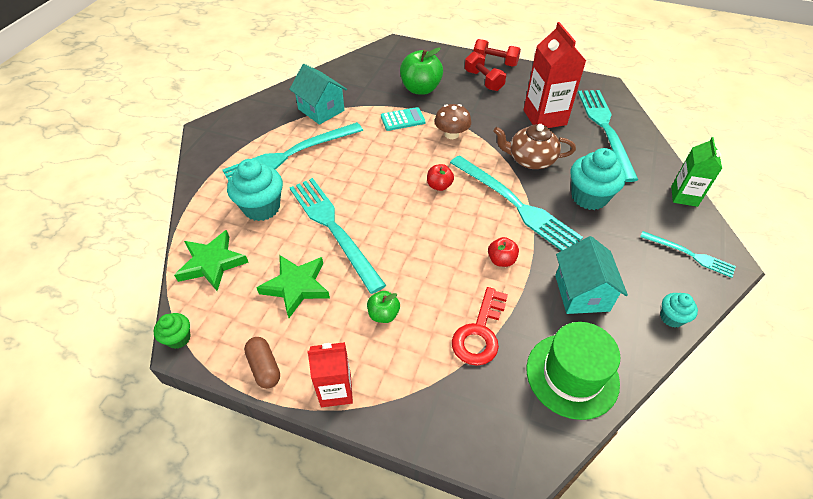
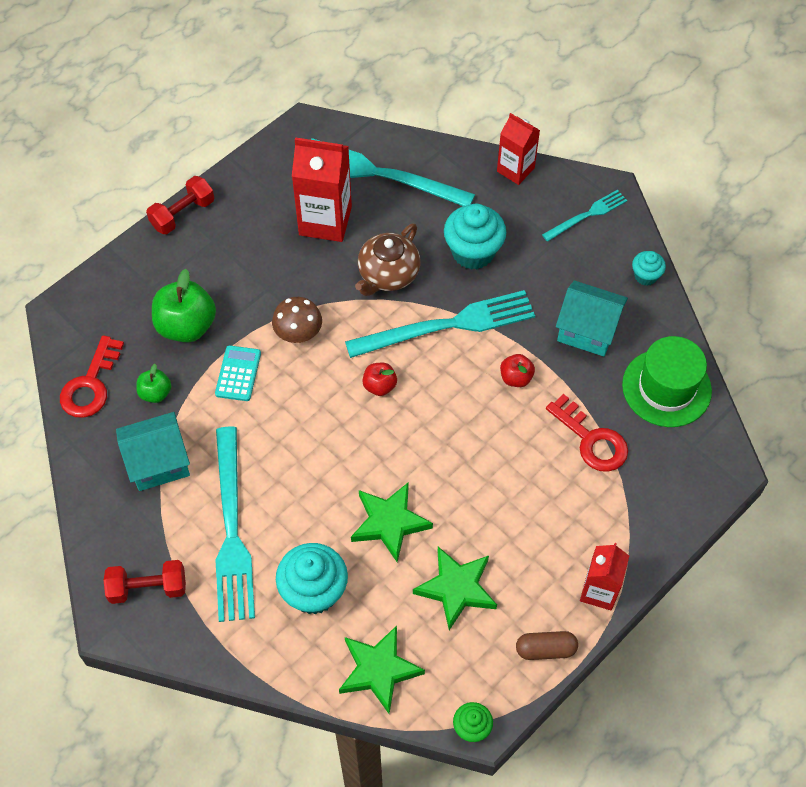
camera: 65 degrees left, 10 degrees up
turquoise fork [289,178,386,294] -> green star [351,482,433,562]
green apple [367,291,400,323] -> green apple moved to [136,364,171,403]
red dumbbell [465,52,506,91] -> red dumbbell moved to [104,560,186,604]
green carton [671,137,722,207] -> red carton [497,113,540,185]
none -> red key [60,335,124,418]

